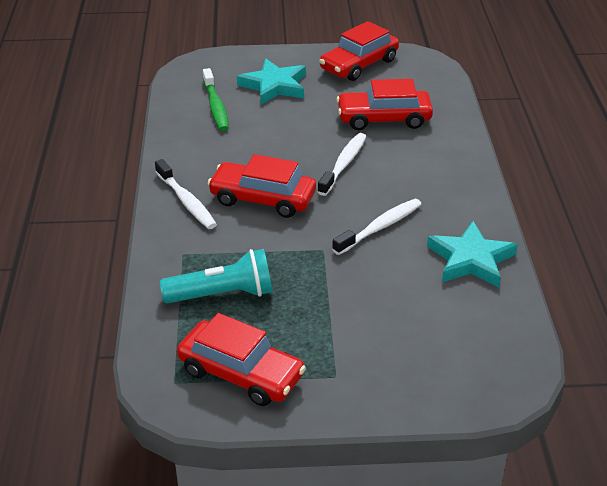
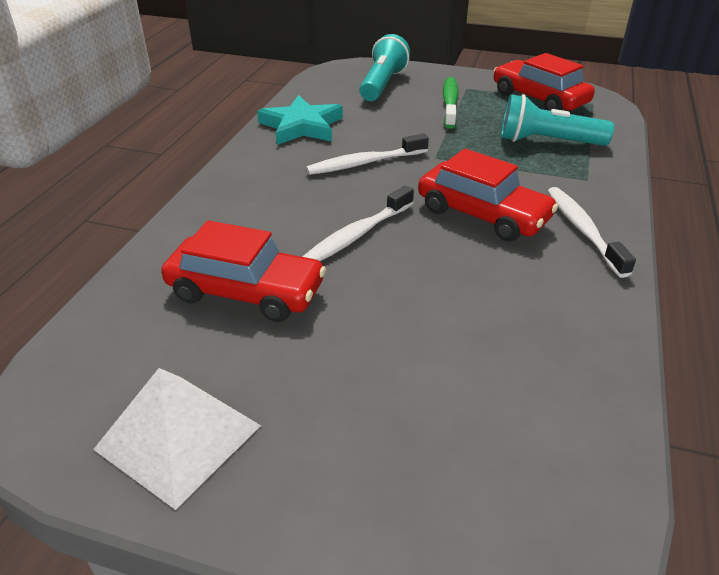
camera: 160 degrees left, 0 degrees up
green toothbrush [203,68,229,131] -> green toothbrush moved to [443,77,458,129]
turquoise star [237,59,306,104] -> none
red car [319,21,399,81] -> white pyramid [93,368,261,510]
none -> turquoise flashlight [359,34,410,101]

